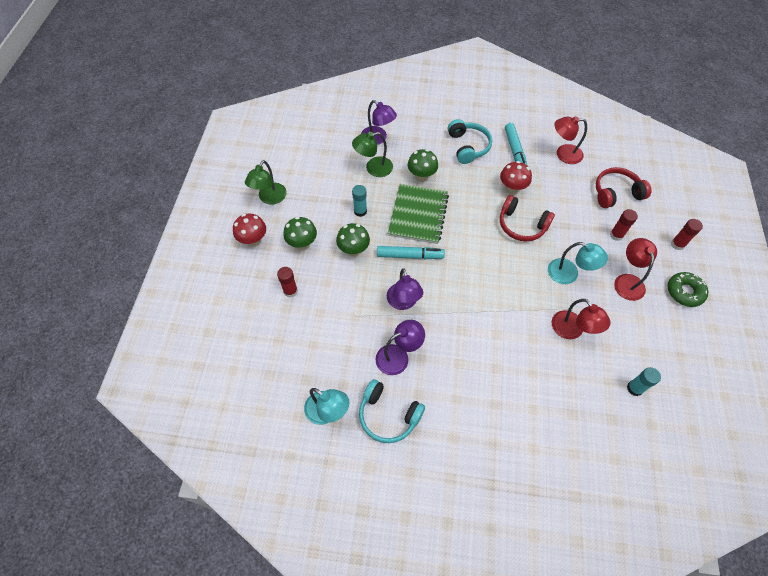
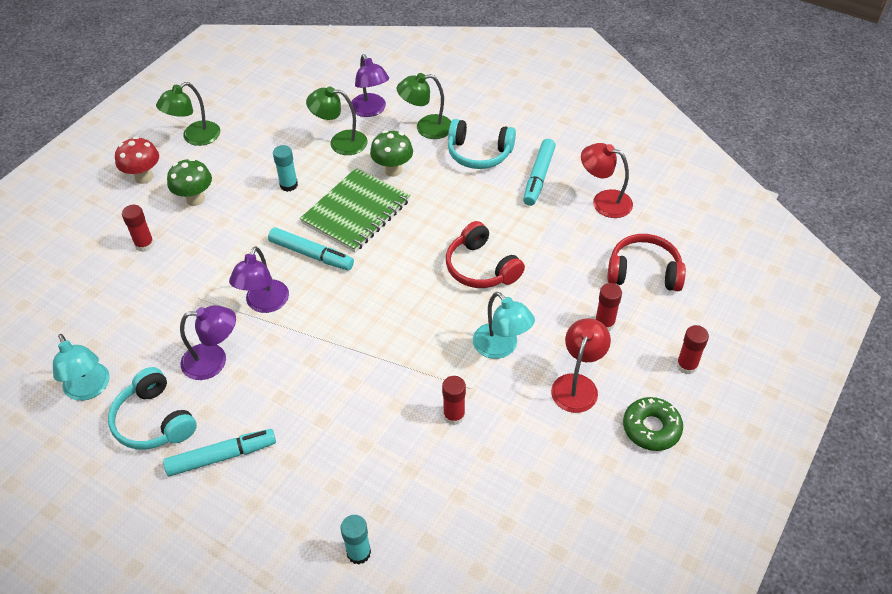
camera: 25 degrees right, 10 degrees down
green mushroom [336,223,370,257] -> none
turquoise headphones [448,119,492,164] -> turquoise headphones turned 90 degrees clockwise [448,119,516,169]
red mushroom [500,161,532,195] -> none
red lamp [552,299,611,339] -> red glue stick [442,376,466,425]
turquoise glue stick [627,367,661,396] -> turquoise glue stick moved to [340,515,371,565]
none -> turquoise marker [163,429,276,476]
none -> green lamp [397,73,451,139]

